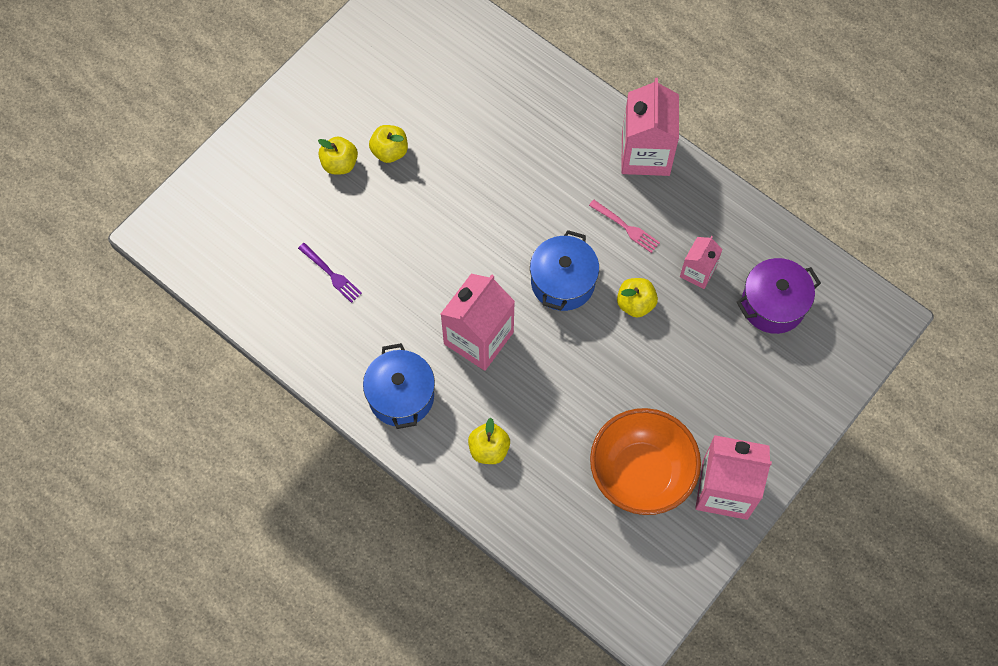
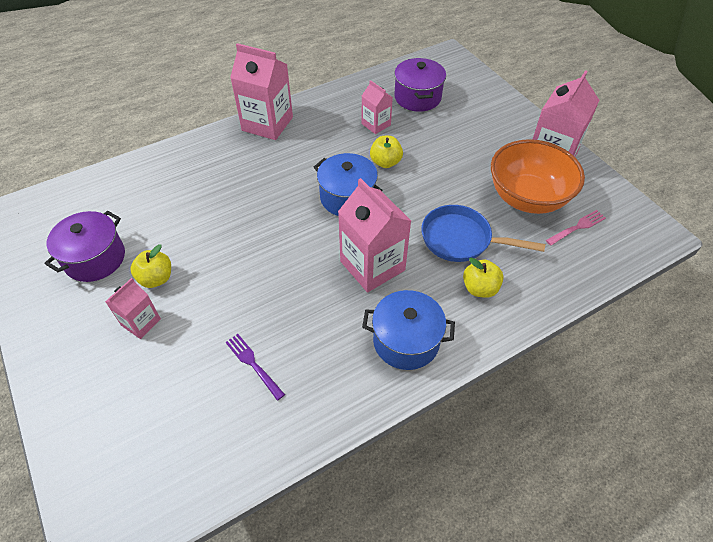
camera: 70 degrees left, 15 degrees down
purple fork [298,243,362,303] -> purple fork turned 105 degrees counterclockwise [225,334,285,401]
yellow apple [318,136,358,175] -> pink carton [105,278,161,339]
pink fork [589,200,660,253] -> pink fork moved to [546,210,606,246]
none -> purple pot [44,211,125,282]
none -> blue pan [421,205,545,262]

